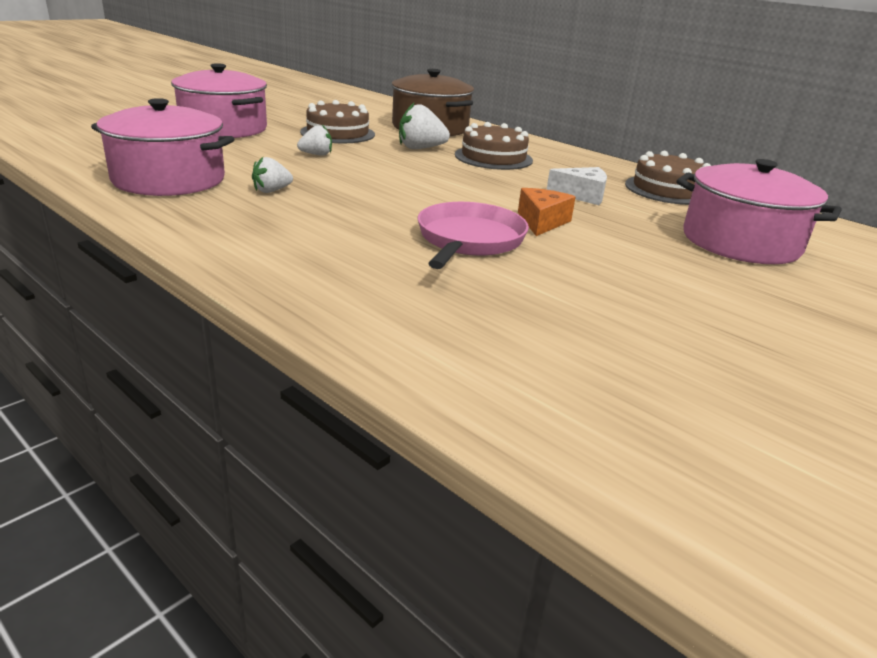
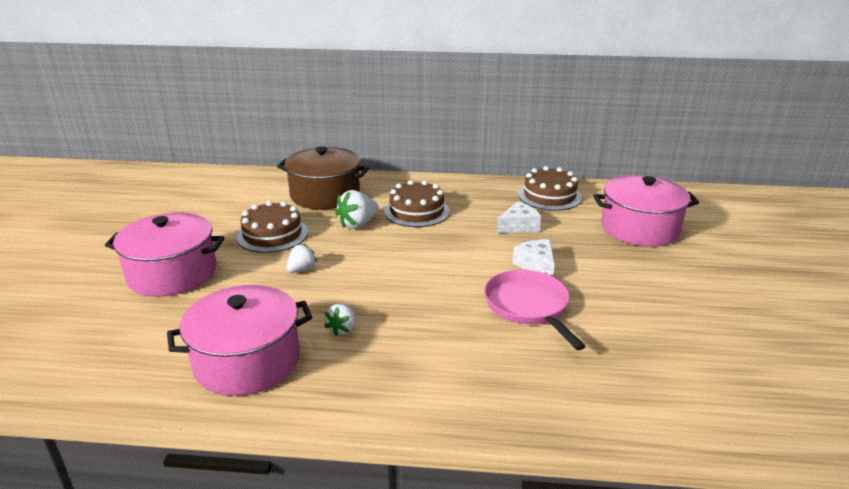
camera: 35 degrees left, 0 degrees up
orange cheese [518,188,576,236] -> white cheese [513,239,555,277]

